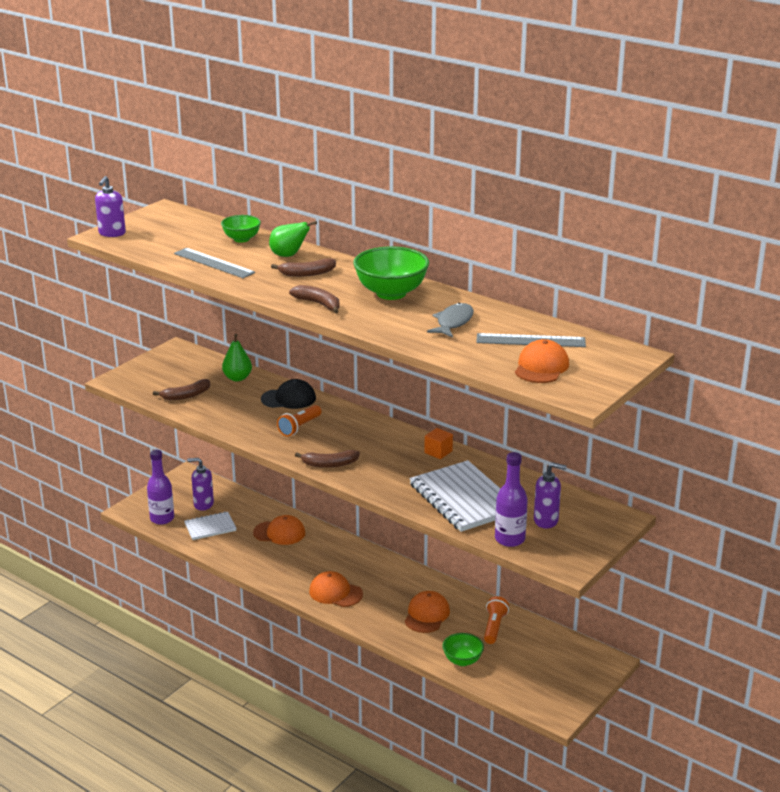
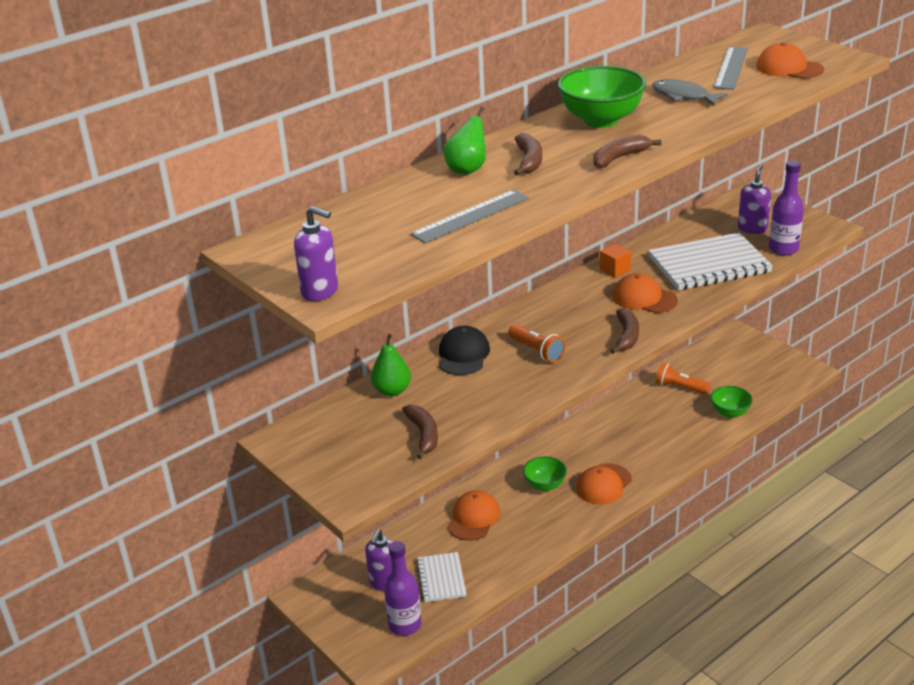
camera: 75 degrees left, 5 degrees up
green bowl [221,215,261,243] -> green bowl moved to [523,456,567,491]
orange cap [404,591,450,633] -> orange cap moved to [613,273,678,313]

